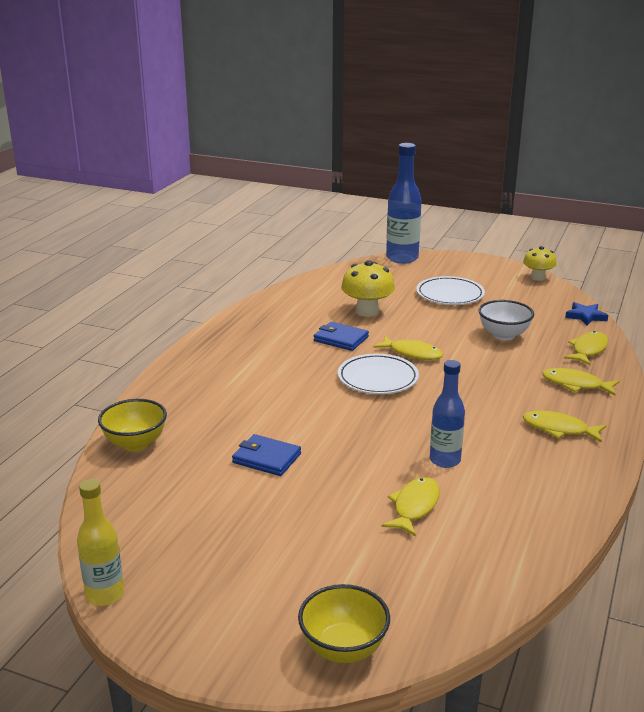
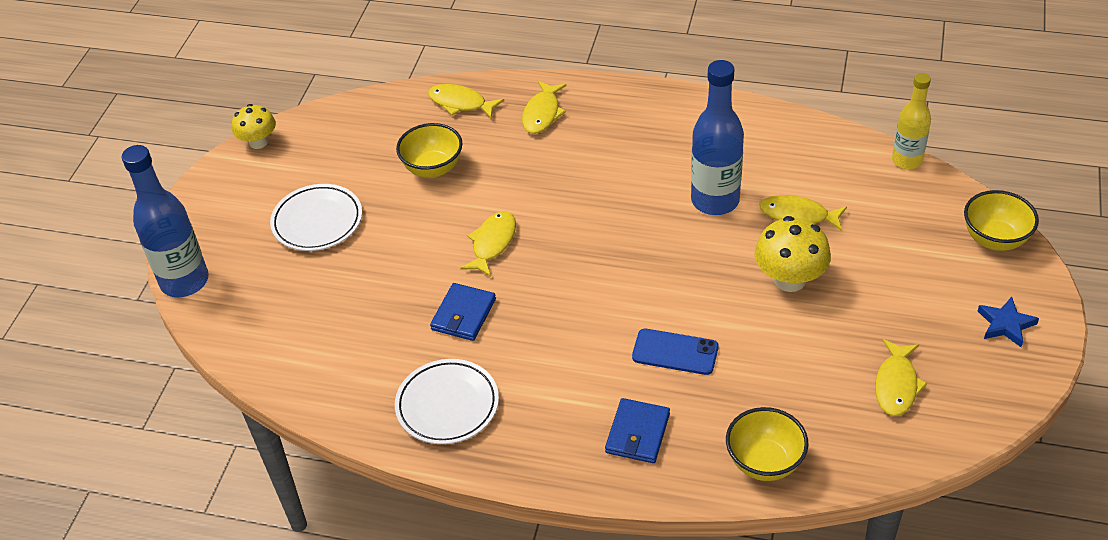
camera: 95 degrees left, 20 degrees up
yellow bottle [77,479,124,606] -> yellow bottle moved to [892,73,931,169]
blue wallet [232,434,301,476] -> blue wallet moved to [605,398,670,463]
white plate [338,354,419,394] -> white plate moved to [395,359,499,444]
yellow mushroom [341,260,395,317] -> yellow mushroom moved to [755,216,831,292]
blue bottle [430,360,465,468] -> blue bottle [691,60,744,215], size x1.57
white bowl [478,300,534,340] -> yellow bowl [396,123,462,178]
yellow fish [523,411,606,443] -> yellow fish moved to [875,339,927,416]
blue star [565,302,608,326] -> blue star moved to [978,297,1039,347]
none -> blue phone [632,329,718,375]

